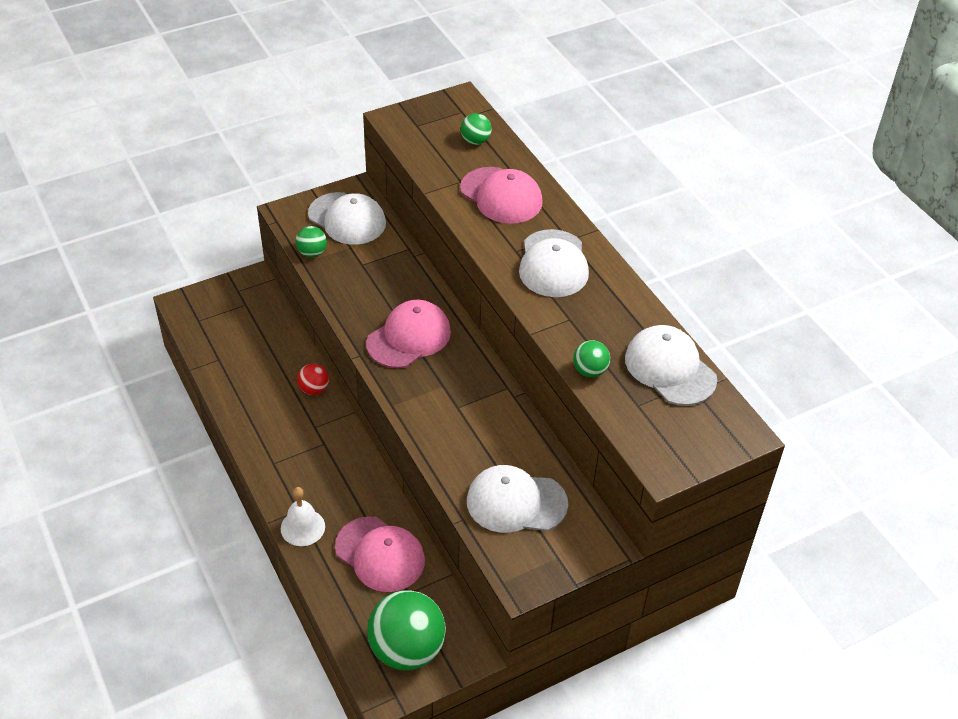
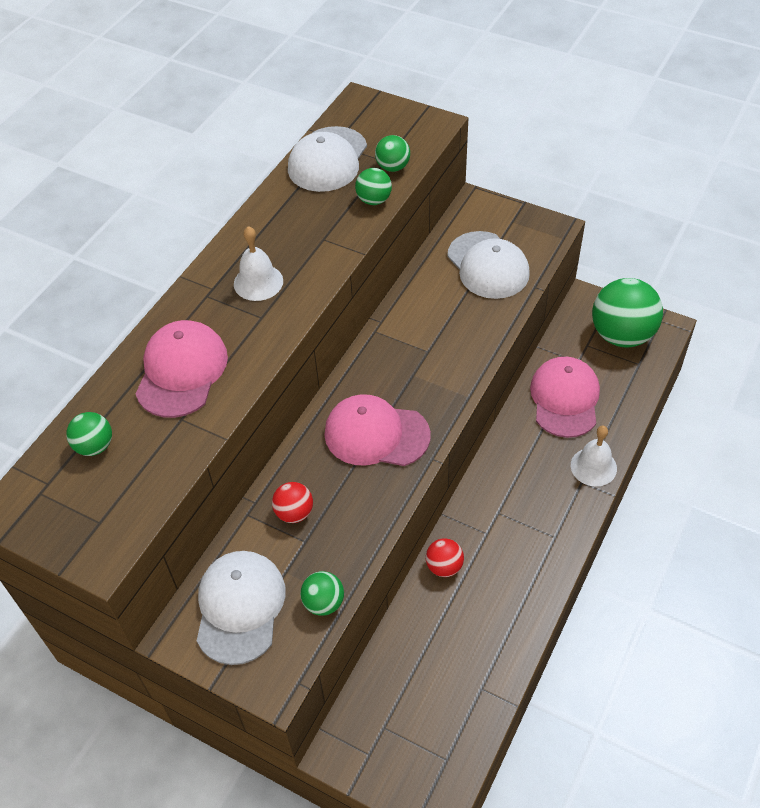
camera: 120 degrees left, 5 degrees up
white cap [519,229,589,297] -> white bell [234,226,283,301]
none -> red ball [272,482,313,523]
none -> green ball [375,135,410,172]

